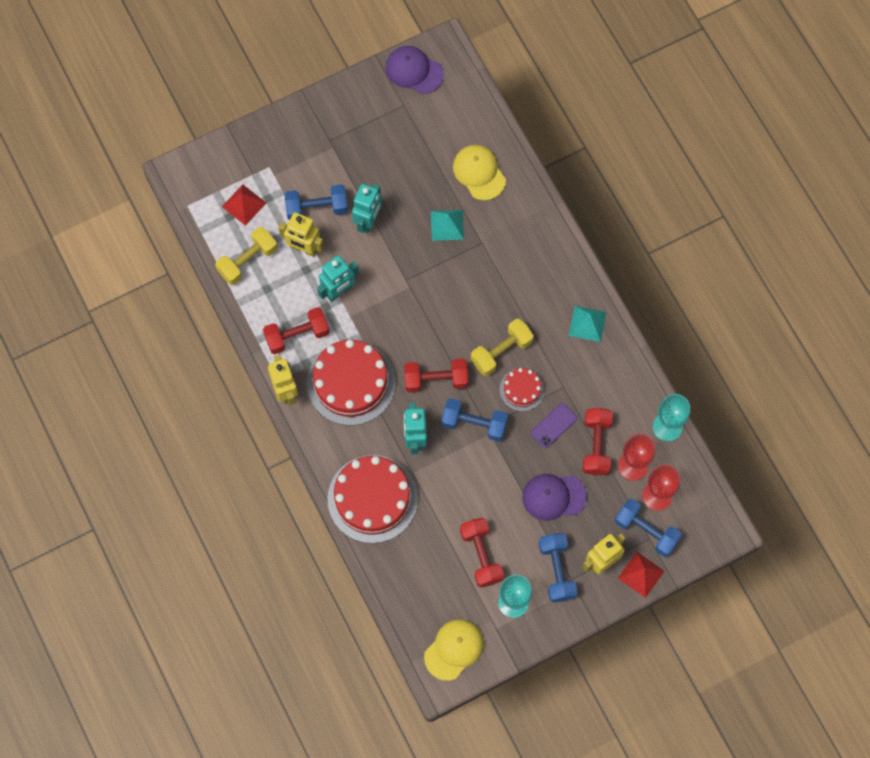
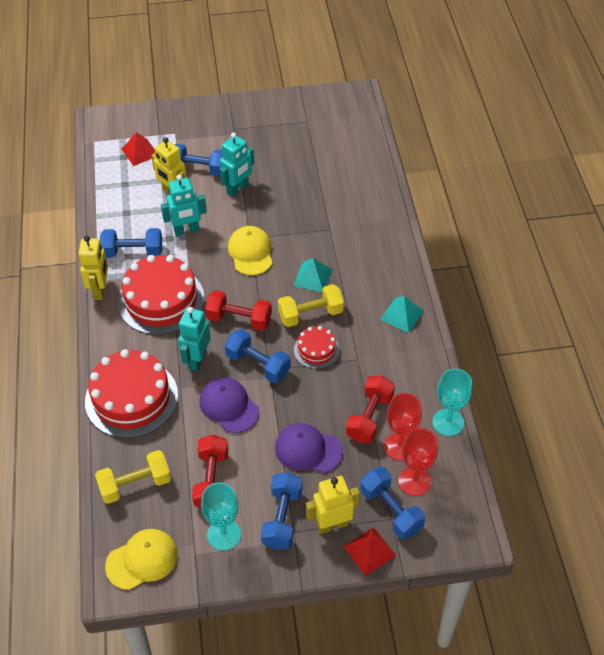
camera: 20 degrees right, 20 degrees down
yellow dumbbell [215,227,278,285] -> yellow dumbbell moved to [95,450,171,504]
red dumbbell [263,307,330,354] -> blue dumbbell [100,228,162,258]
purple cap [386,46,444,94] -> purple cap moved to [200,377,259,433]
turquoise pyramid [431,210,464,241] -> turquoise pyramid moved to [293,258,332,292]
yellow cap [453,145,506,200] -> yellow cap moved to [228,226,272,275]
purple phone [530,403,577,448] -> none

